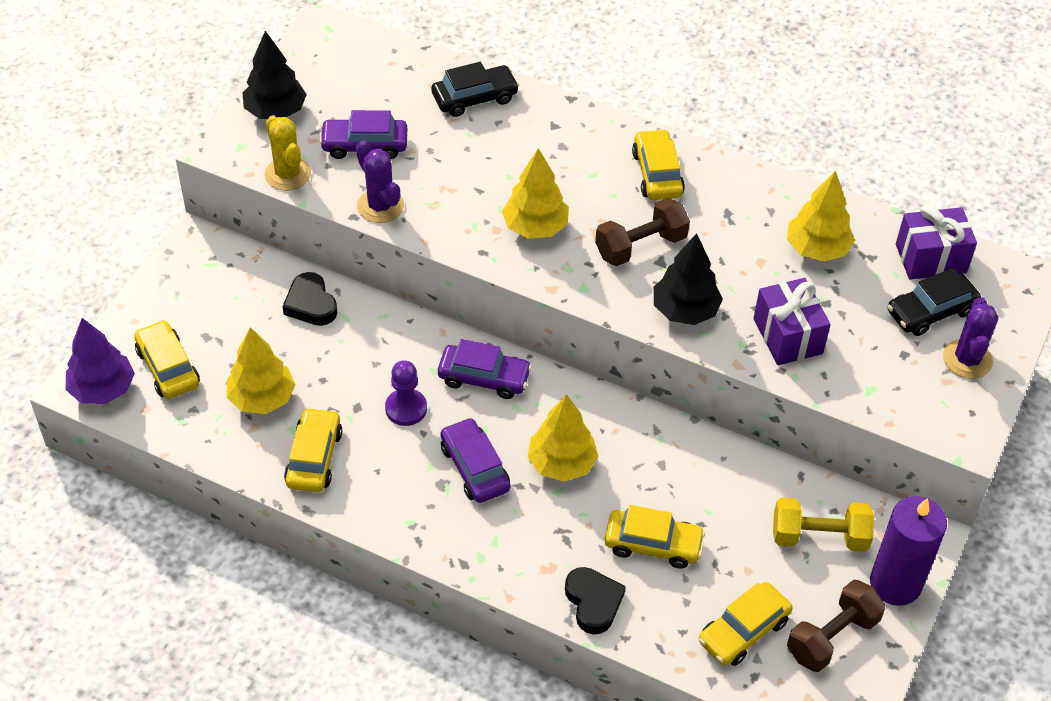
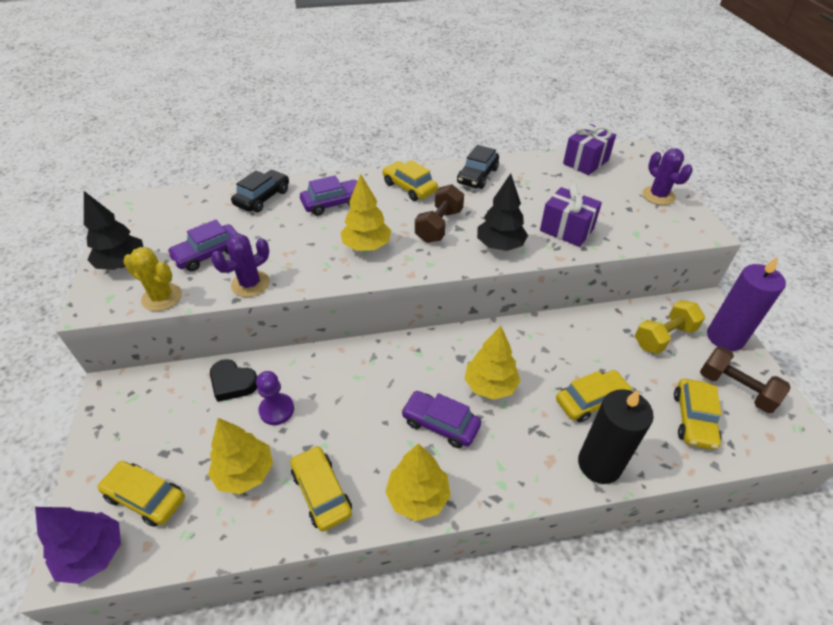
camera: 35 degrees left, 5 degrees down
purple cactus [356,140,404,223] -> purple cactus turned 60 degrees counterclockwise [211,234,270,297]
purple pawn [385,360,427,426] -> purple pawn moved to [256,371,294,425]
purple car [438,339,532,399] -> purple car moved to [300,175,357,216]
black heart [565,567,626,634] -> black candle [578,389,654,484]
yellow tree [787,170,855,262] -> yellow tree moved to [385,443,451,521]
brown dumbbell [787,580,885,672] -> brown dumbbell turned 60 degrees counterclockwise [700,346,790,413]
black car [887,268,981,336] -> black car moved to [457,145,499,189]

